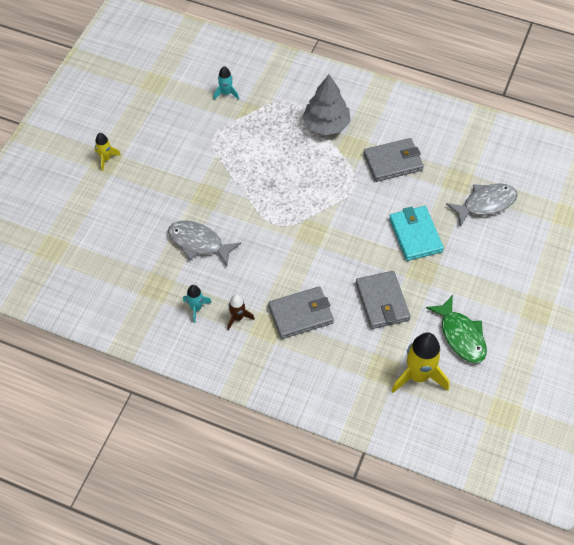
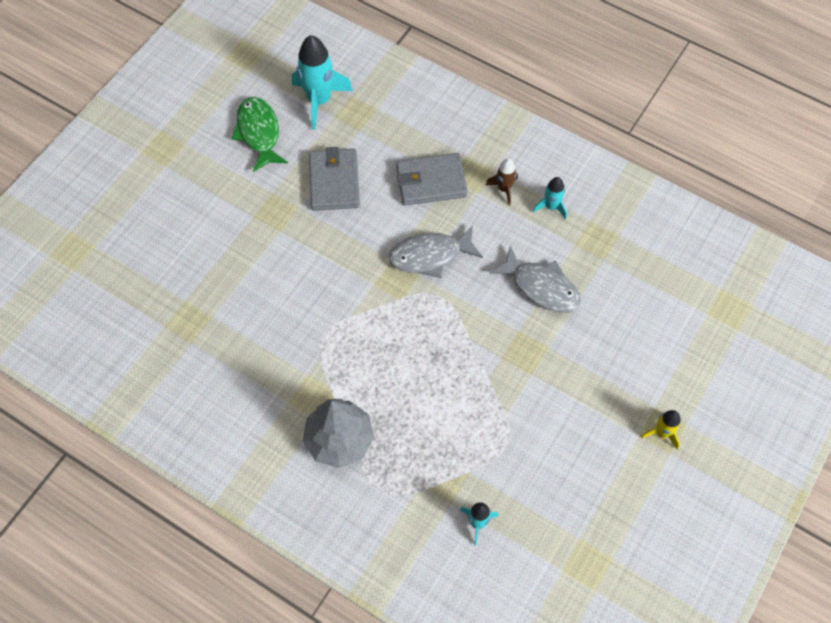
camera: 170 degrees left, 5 degrees up
grey wallet [363,138,424,182] -> none
turquoise wallet [389,206,444,261] -> none
yellow rocket [391,332,449,393] -> turquoise rocket [292,35,353,130]
grey fish [446,183,518,227] -> grey fish moved to [388,226,483,278]

